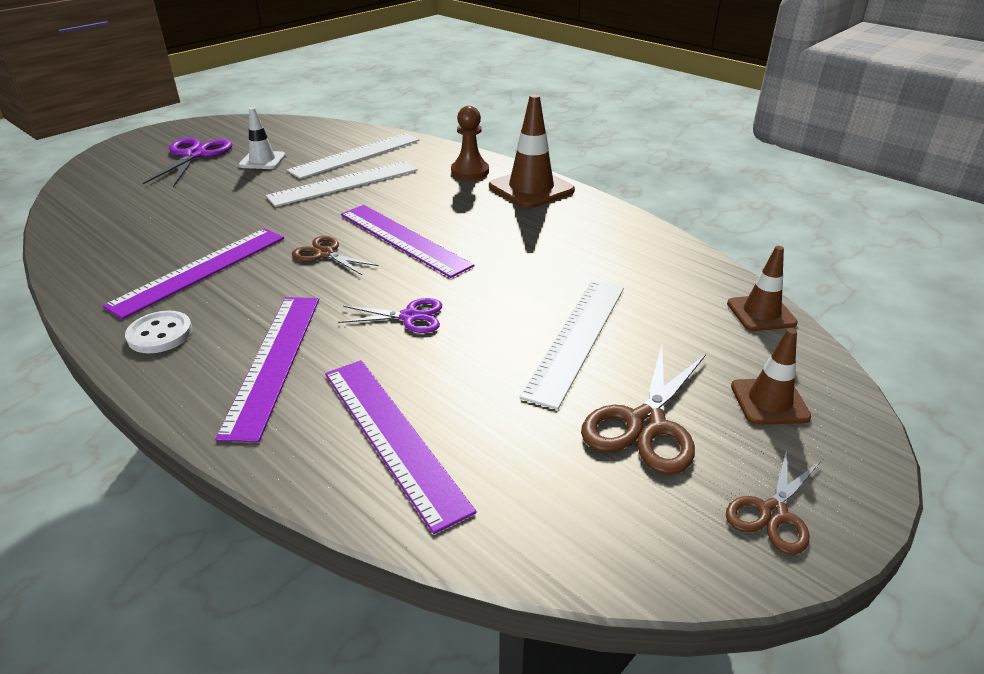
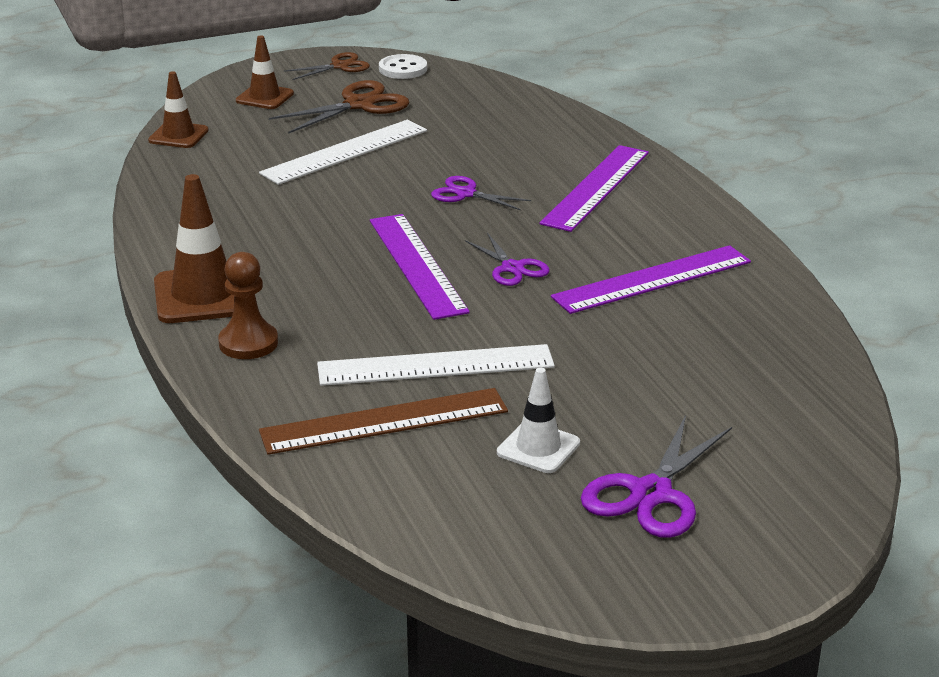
camera: 155 degrees left, 5 degrees down
white button [125,311,192,353] -> white button moved to [379,54,427,79]
white ruler [287,133,419,179] -> brown ruler [259,388,508,455]
brown scissors [292,236,379,275] -> purple scissors [465,233,550,286]
purple ruler [325,360,477,534] -> none

